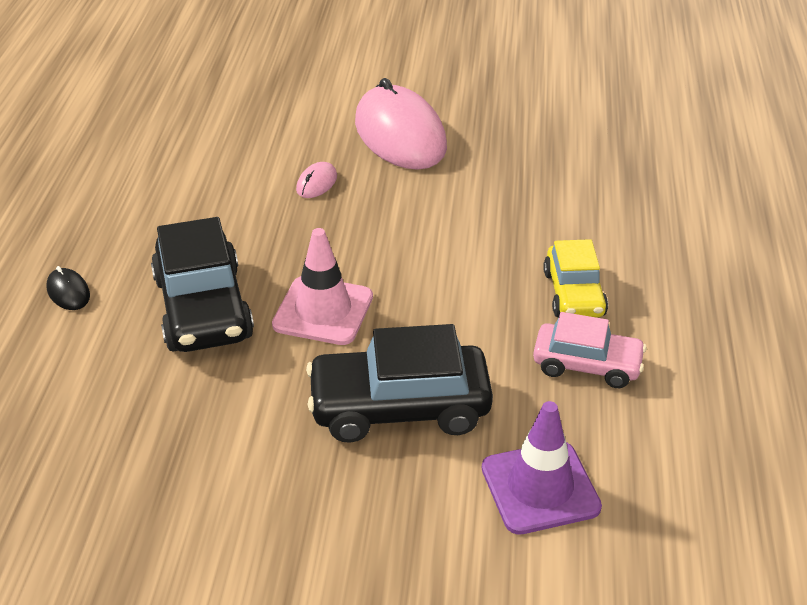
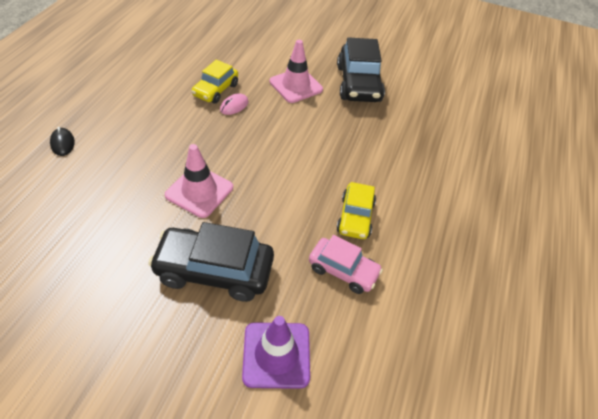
camera: 10 degrees right, 10 degrees up
black car [151,217,254,352] -> black car moved to [337,37,385,102]
pink mouse [355,78,447,170] -> pink traffic cone [269,40,323,103]
none -> yellow car [191,60,238,104]

